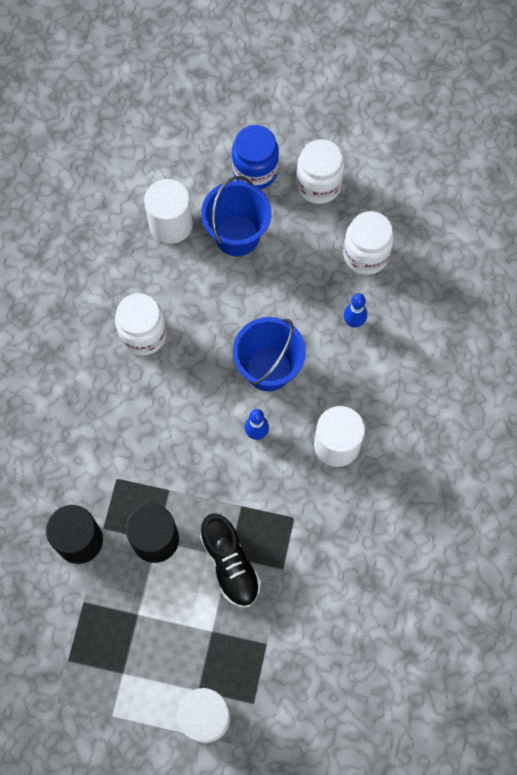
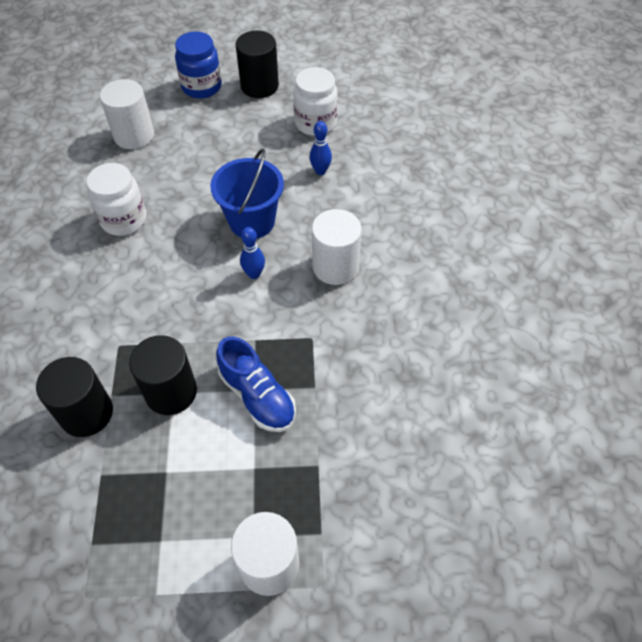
camera: 15 degrees left, 15 degrees down
black shoe [200,513,261,607] -> blue shoe [216,336,296,432]
blue bucket [201,176,271,256] -> none
white jar [296,139,344,204] -> black cylinder [236,31,279,98]

